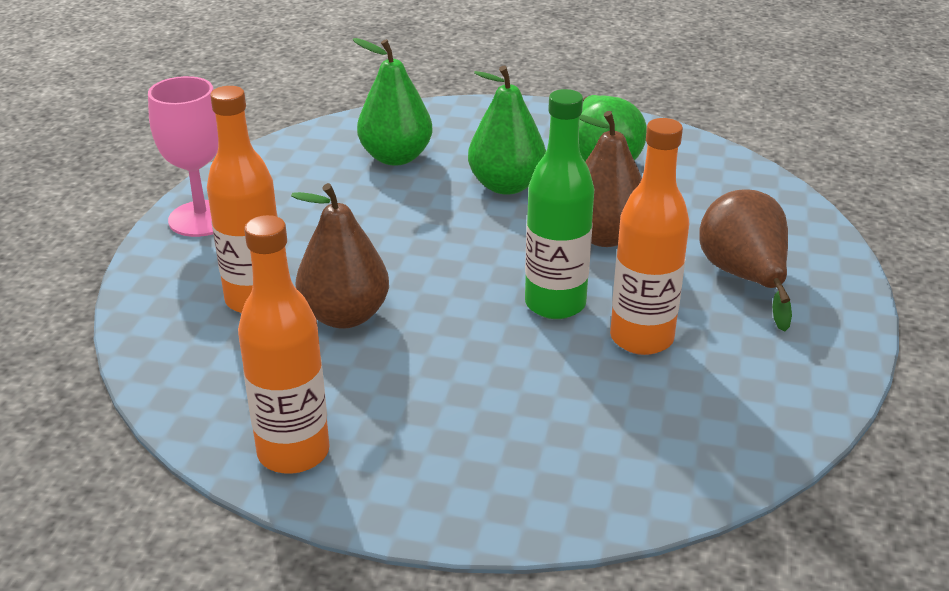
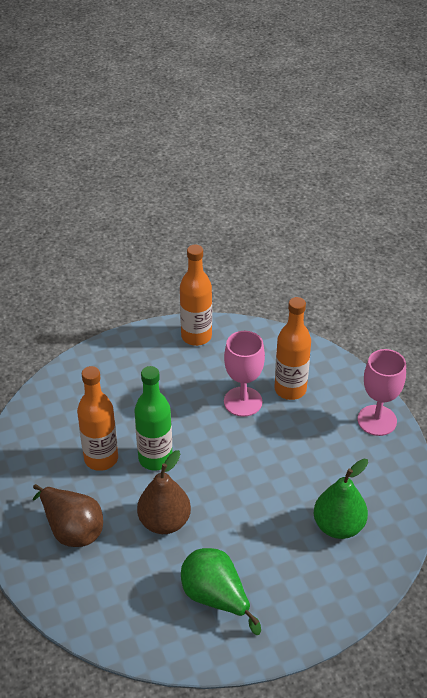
camera: 145 degrees right, 10 degrees up
brown pear [291,183,389,329] -> pink goblet [224,331,265,417]
green pear [468,65,546,195] -> none

